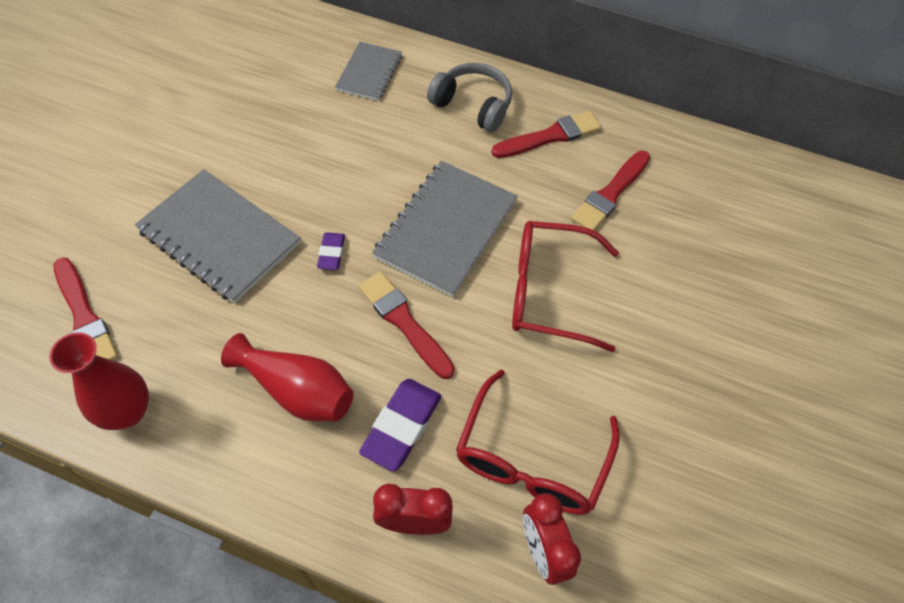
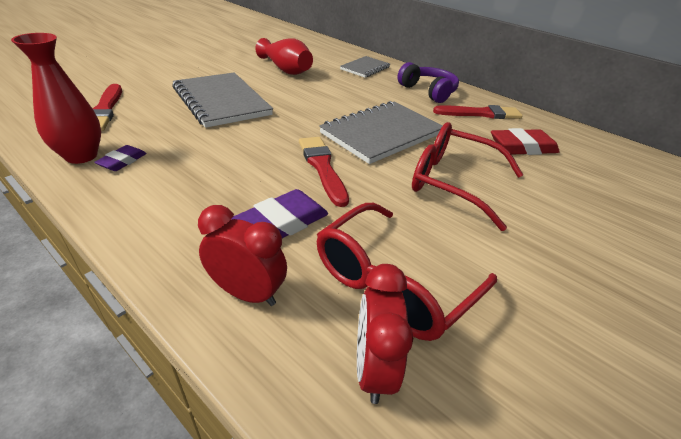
camera: 20 degrees right, 20 degrees down
red vase [221,333,354,421] -> red vase moved to [255,38,313,75]
purple eraser [317,232,345,270] -> purple eraser moved to [94,145,147,171]
grey headphones [427,63,512,132] -> purple headphones [397,62,459,103]
red brush [571,151,650,231] -> red eraser [491,128,560,155]

